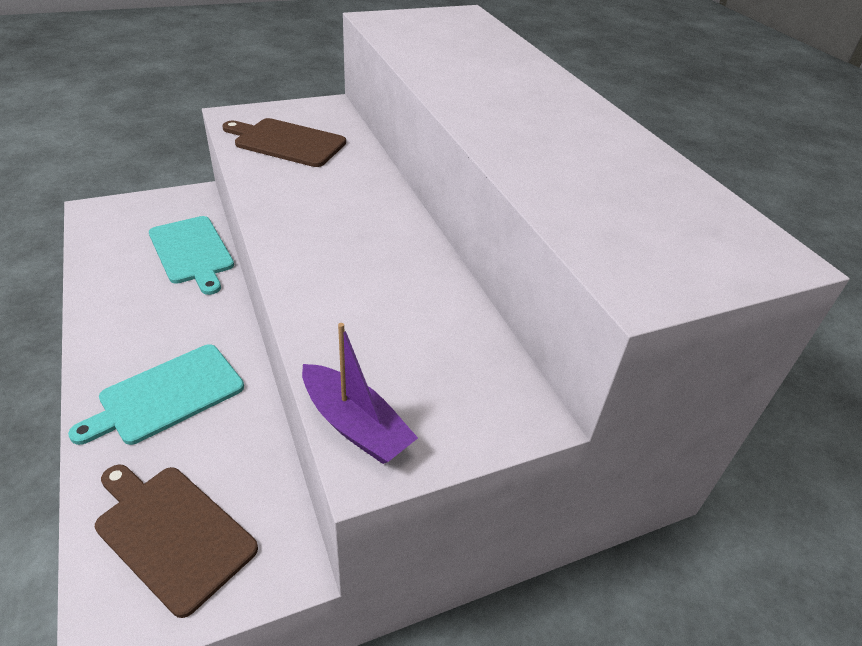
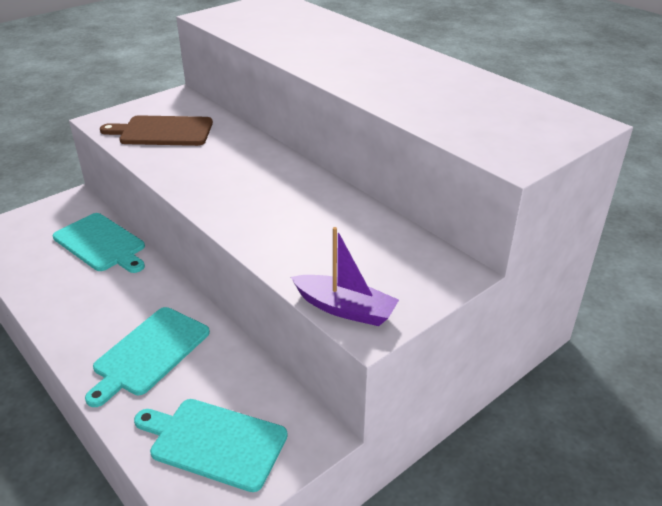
camera: 15 degrees left, 5 degrees down
brown cutting board [95,465,258,618] -> turquoise cutting board [134,399,288,492]

